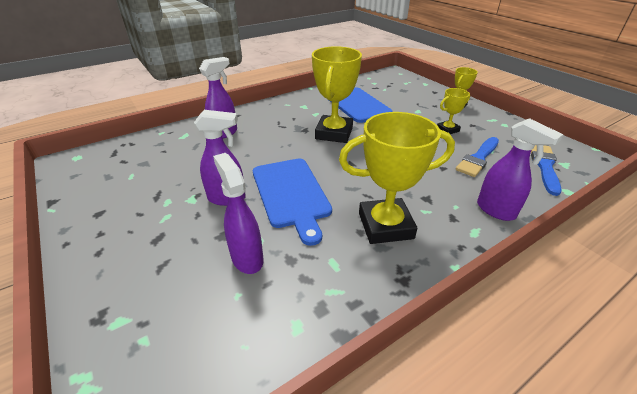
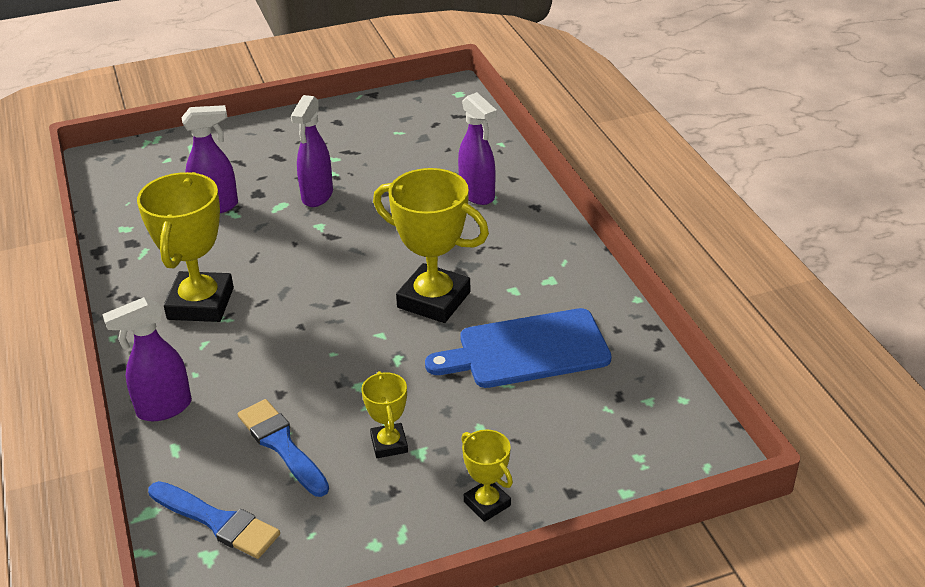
camera: 105 degrees right, 0 degrees up
blue cutting board [253,158,332,246] -> none

